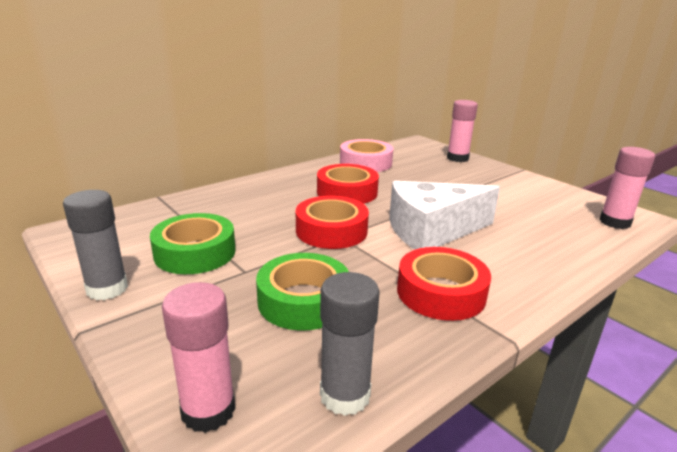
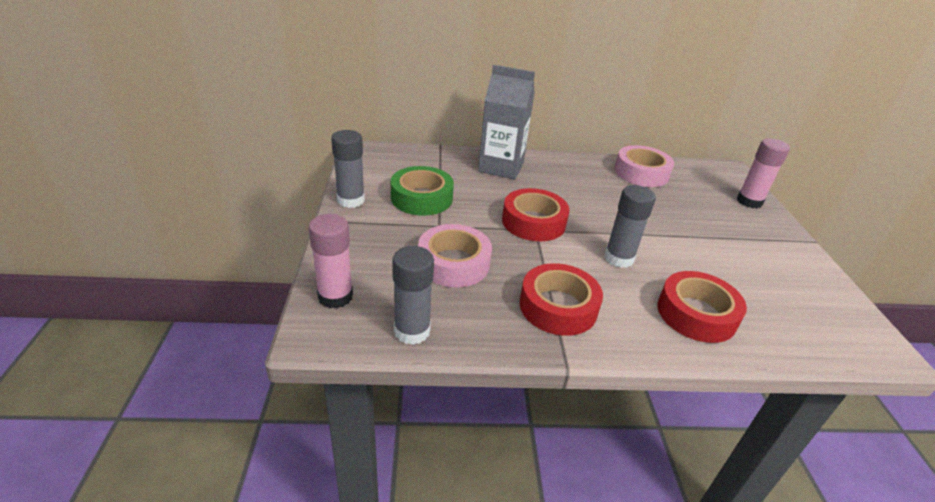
camera: 35 degrees right, 10 degrees up
green tape [256,253,349,331] -> pink tape [418,224,492,287]
red tape [317,164,379,204] -> red tape moved to [658,271,747,343]
white cheese [389,181,500,250] -> grey glue stick [605,185,656,268]
pink glue stick [599,147,655,229] -> none
none -> grey carton [478,65,535,179]

